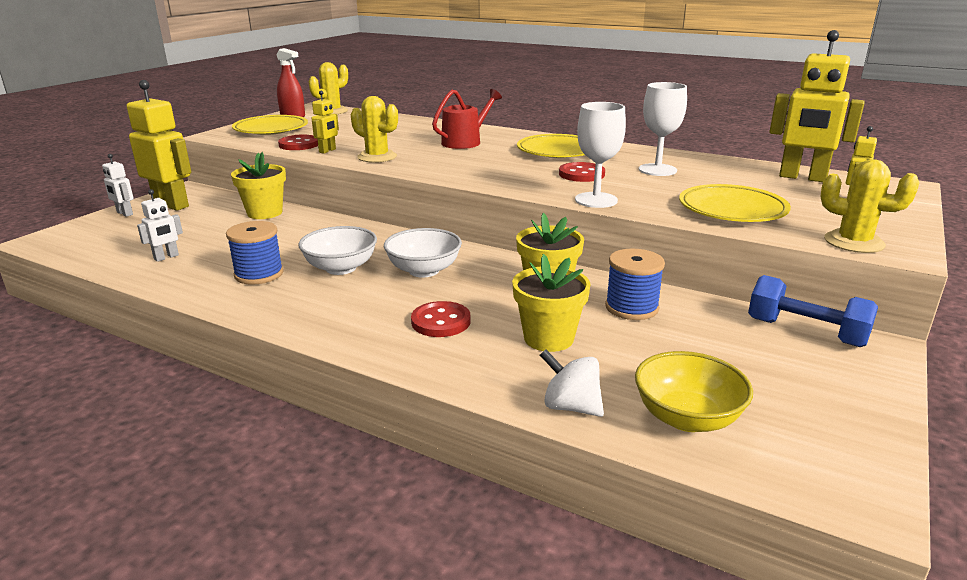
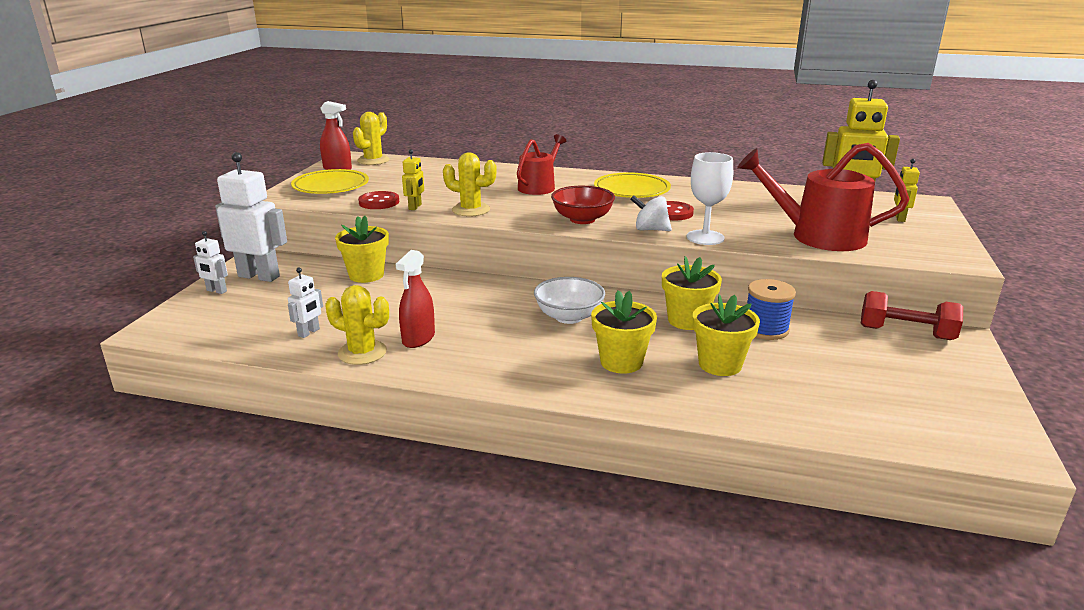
camera: 15 degrees left, 0 degrees up
yellow robot [127,80,191,211] -> white robot [215,152,287,282]
blue spool [226,221,284,285] -> red spray bottle [396,250,435,348]
white bowl [299,226,377,275] -> none
red button [411,301,470,337] -> yellow flower pot [591,290,657,374]
white spinning top [540,349,604,417] -> white spinning top moved to [630,195,672,231]
yellow bowl [635,351,753,432] -> none
white goblet [639,82,687,176] -> none
yellow plate [679,184,791,222] -> red watering can [737,143,909,251]
blue dumbbell [748,275,878,347] -> red dumbbell [861,291,963,340]
yellow cactus [820,159,919,253] -> yellow cactus moved to [325,285,389,365]
none -> red bowl [551,186,615,224]

